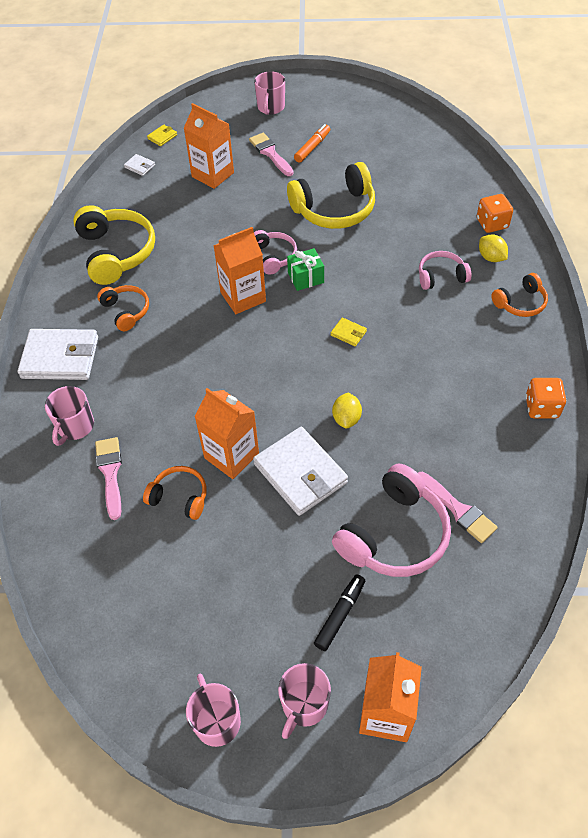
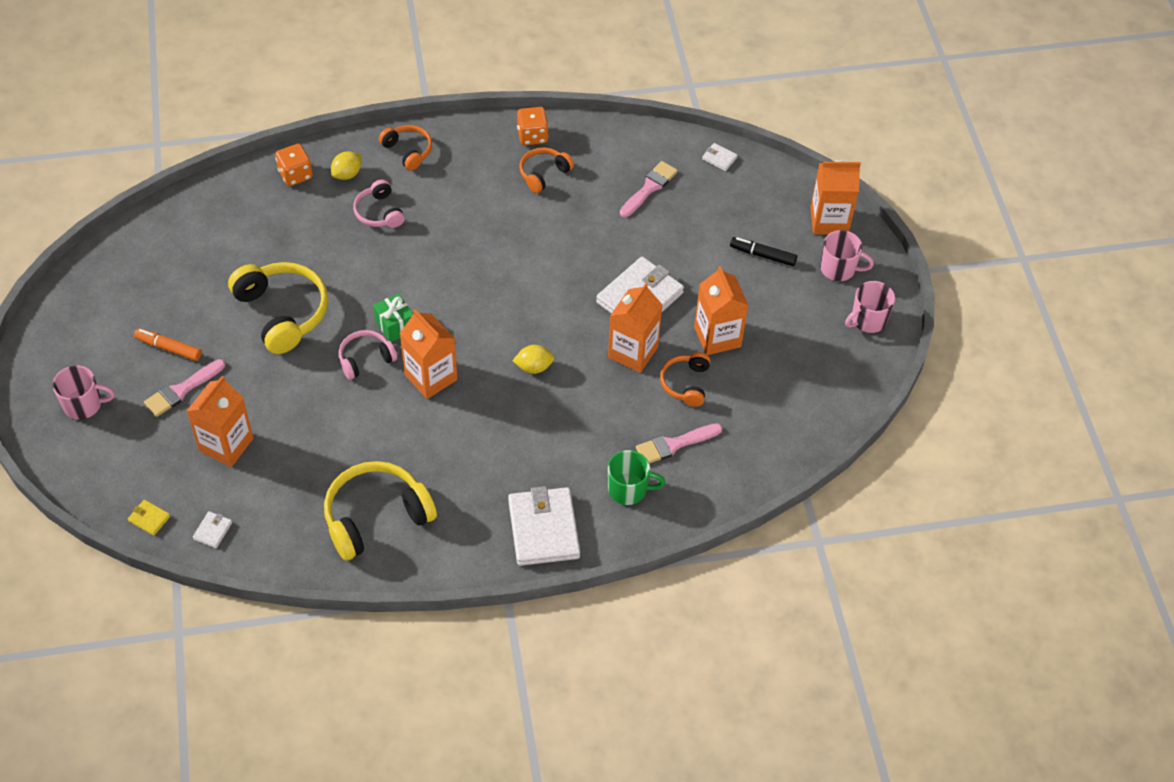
camera: 105 degrees left, 0 degrees up
pink mug [45,386,94,446] -> green mug [608,450,665,505]
orange headphones [97,285,149,331] -> orange headphones moved to [519,147,574,193]
yellow wallet [331,318,367,346] -> none
yellow lemon [332,393,362,429] -> yellow lemon moved to [513,345,554,374]
pink headphones [332,464,451,577] -> none
none -> orange carton [694,266,748,355]
none -> white wallet [702,143,738,171]

